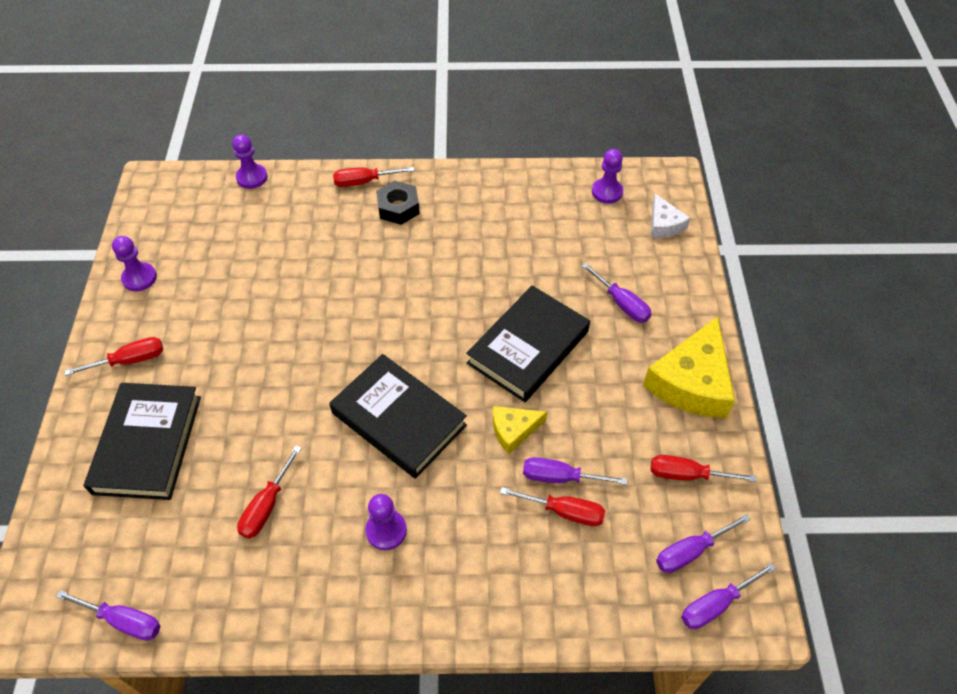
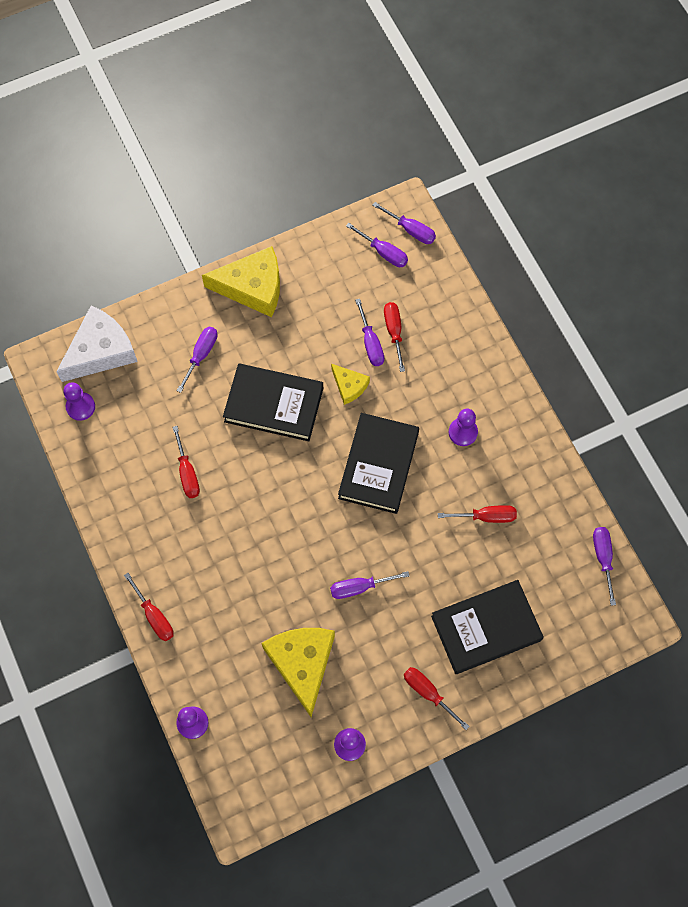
camera: 115 degrees left, 15 degrees up
black nut [376,181,420,225] -> none
white cheese [651,194,690,238] -> white cheese [56,305,138,382], size x1.91
red screwdriver [651,455,756,482] -> red screwdriver moved to [173,426,200,498]
none -> yellow cheese [261,628,335,717]
none -> purple screwdriver [330,571,409,599]

